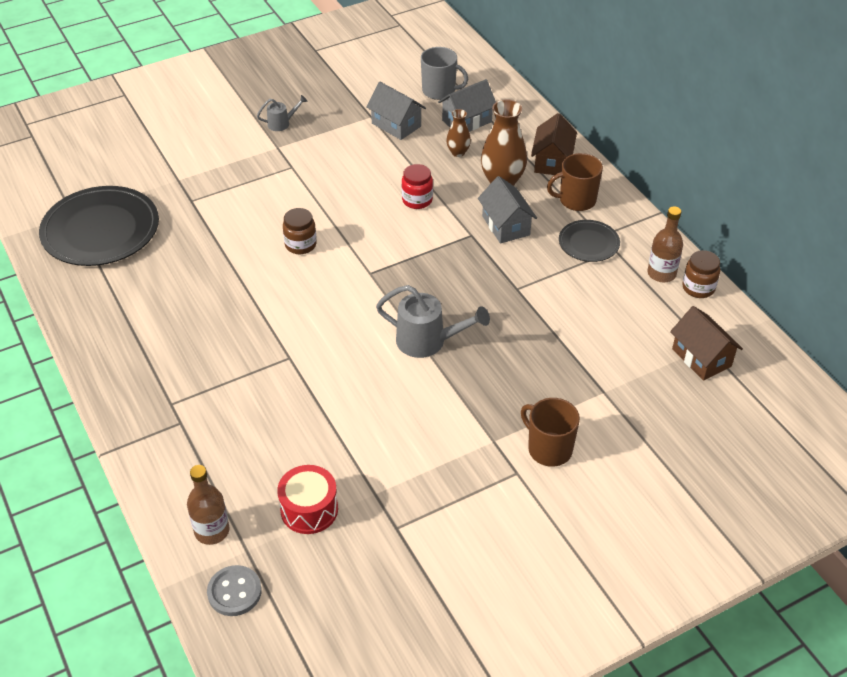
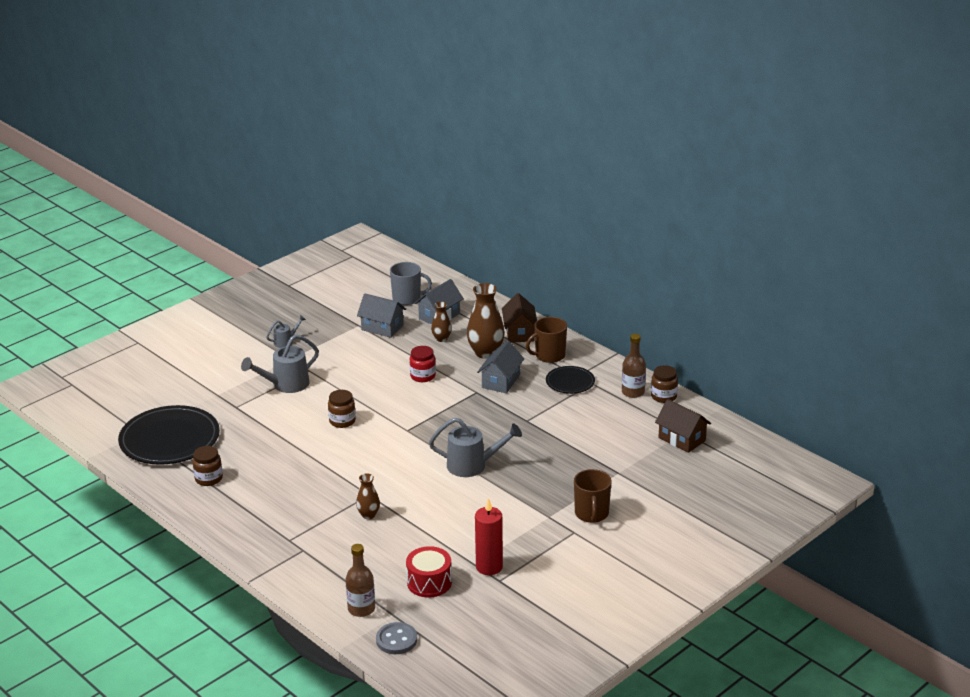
camera: 15 degrees left, 15 degrees down
grey house [478,176,537,244] -> grey house turned 60 degrees clockwise [477,340,524,393]
brown mug [521,398,580,467] -> brown mug turned 120 degrees counterclockwise [574,469,612,523]
none -> brown jar [193,446,223,486]
none -> grey watering can [241,334,319,393]
none -> brown vase [356,473,380,519]
none -> red candle [475,498,503,575]

